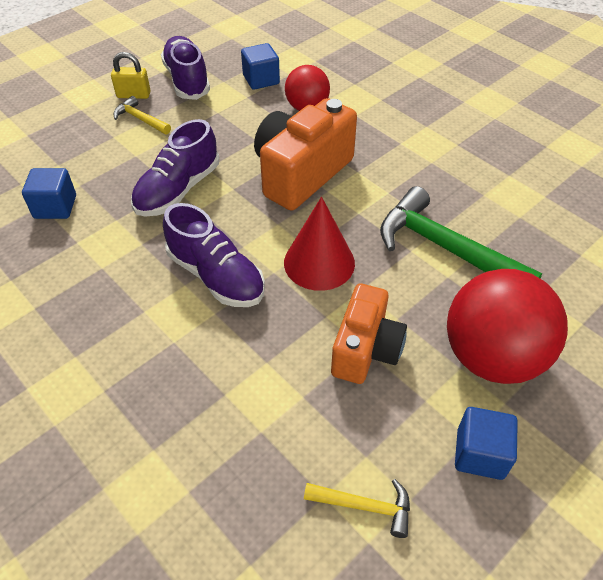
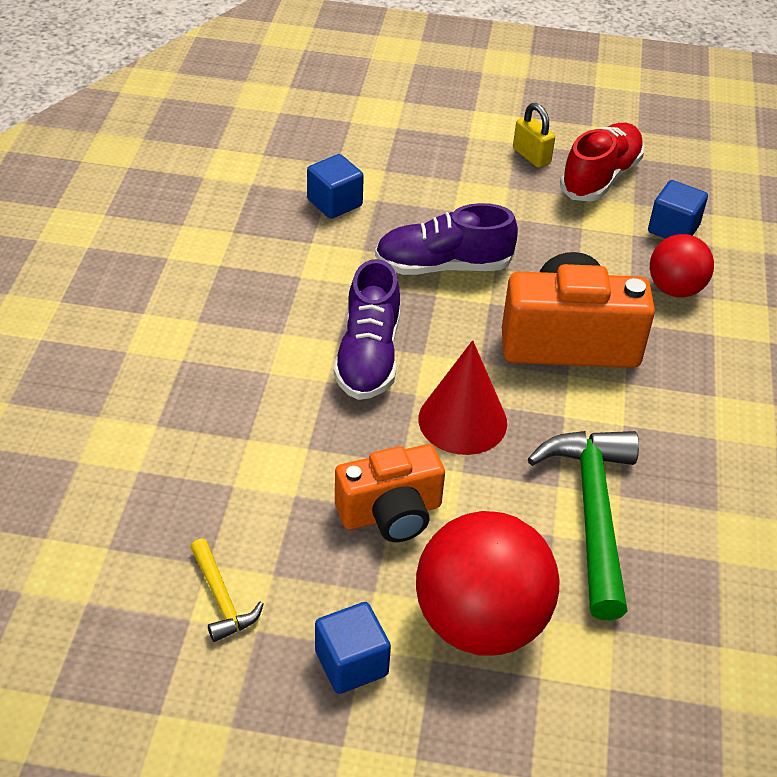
camera: 50 degrees right, 5 degrees down
yellow hammer [113,96,171,134] -> none
purple shoe [161,36,210,100] -> red shoe [560,123,644,202]

